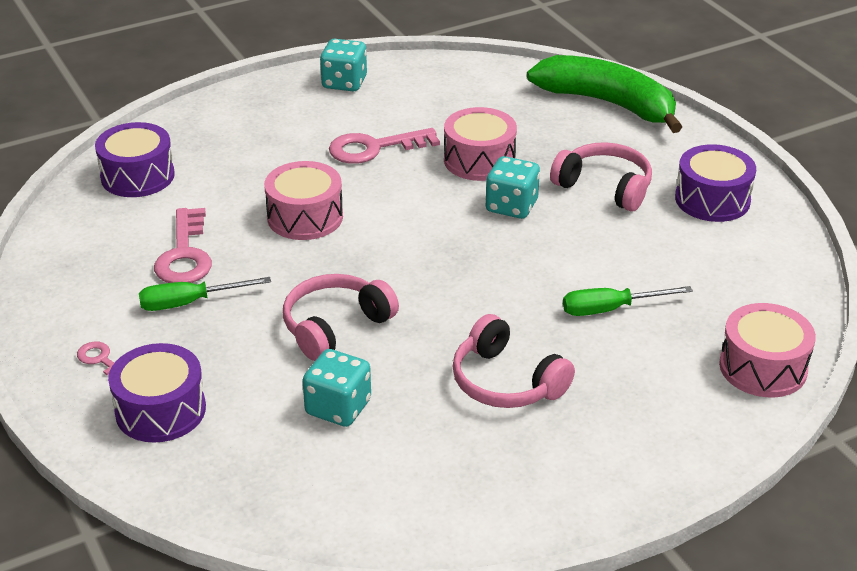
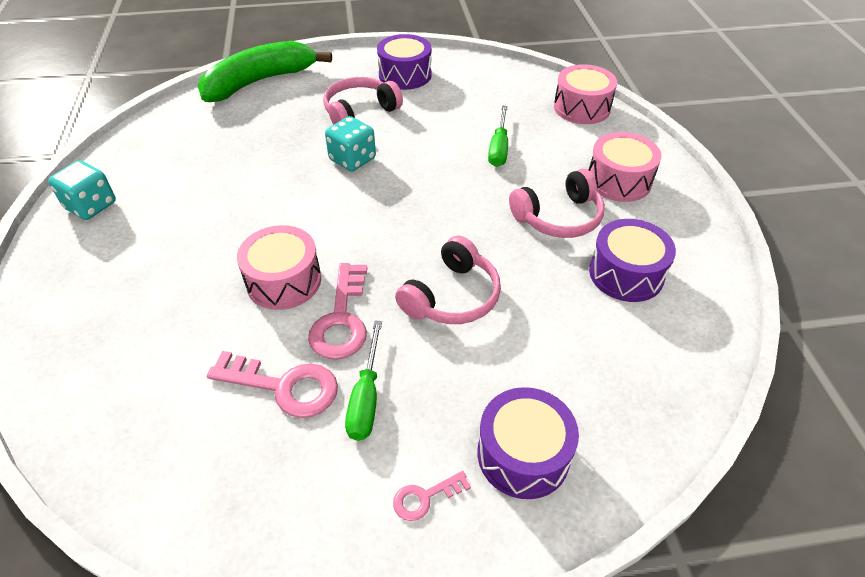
camera: 70 degrees left, 10 degrees up
purple drum [95,122,175,197] -> purple drum moved to [589,219,676,302]
pink headphones [283,274,399,361] -> pink headphones turned 120 degrees counterclockwise [395,236,501,324]
turquoise dice [302,349,371,427] -> none
pink key [329,128,440,164] -> pink key moved to [308,263,367,360]
pink drum [444,107,517,181] -> pink drum moved to [589,132,662,202]

